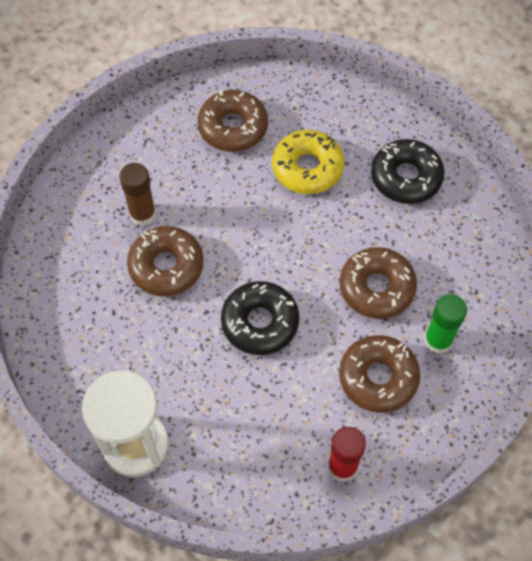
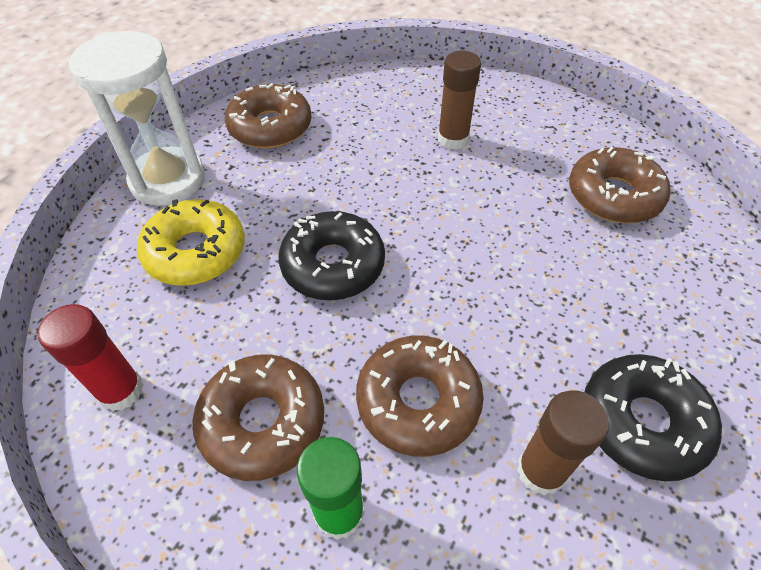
camera: 80 degrees right, 10 degrees down
brown donut [127,226,204,296] -> brown donut moved to [225,83,312,149]
yellow donut [272,130,344,194] -> yellow donut moved to [137,199,245,286]
none -> brown glue stick [517,390,609,496]

